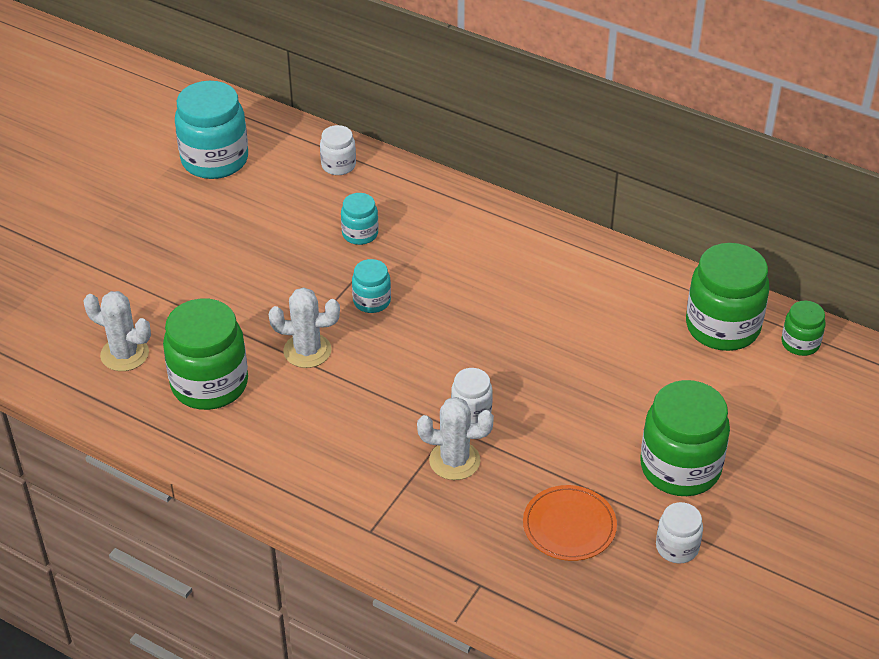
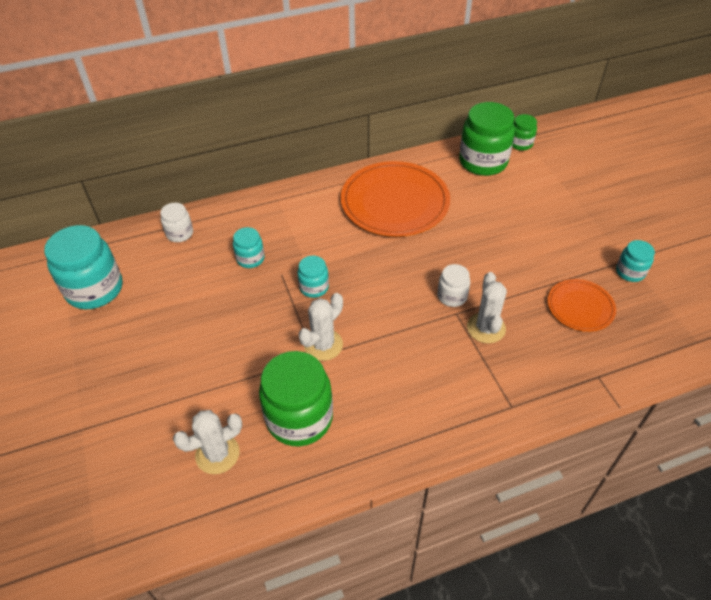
camera: 50 degrees left, 5 degrees up
white cactus [417,397,494,480] -> white cactus turned 45 degrees counterclockwise [467,272,507,343]
green jar [641,380,730,496] -> none
white jar [656,502,703,563] -> turquoise jar [616,240,655,282]
none -> orange plate [341,161,450,237]

